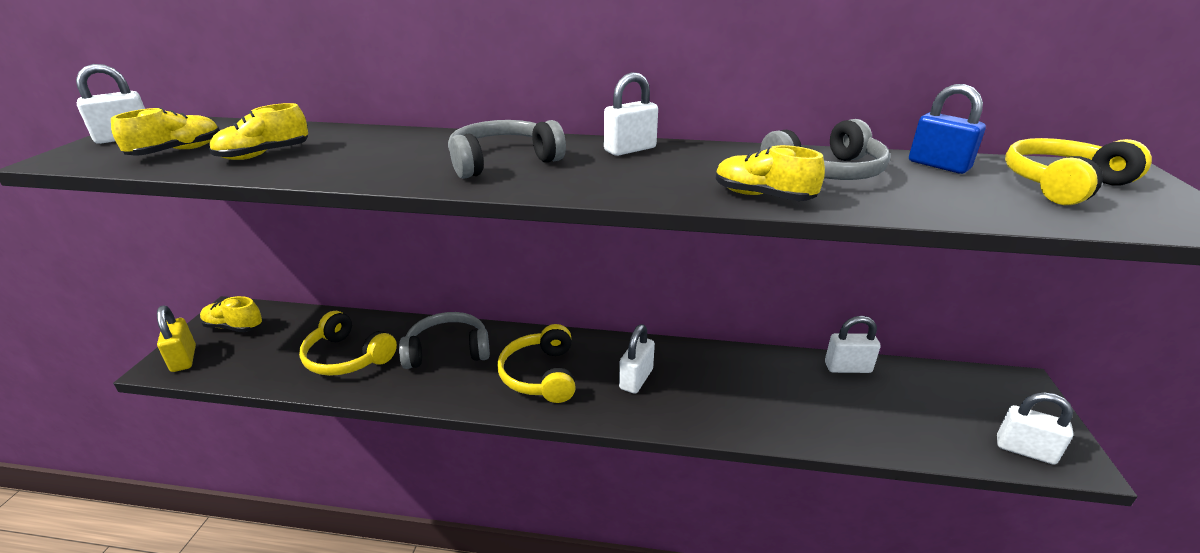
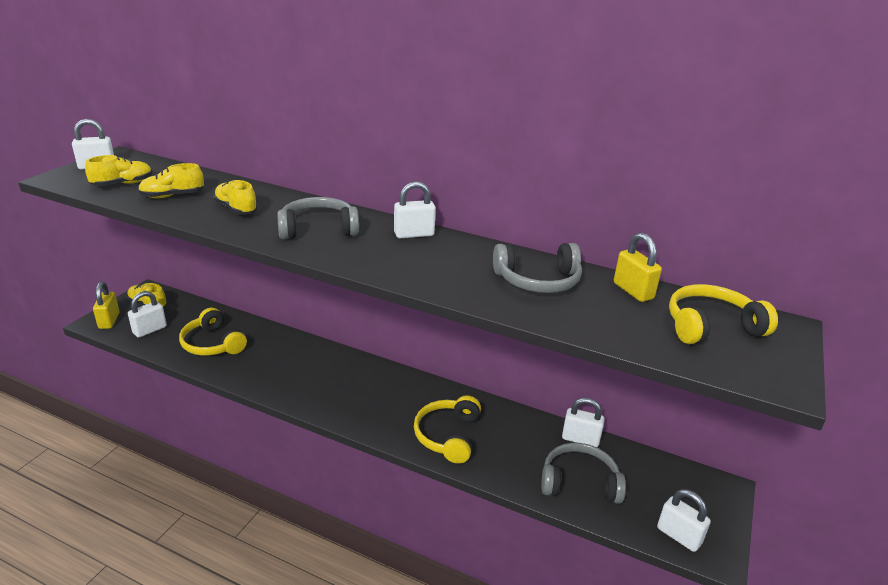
camera: 15 degrees right, 0 degrees up
grey headphones [399,312,490,369] -> grey headphones moved to [542,443,626,504]
yellow headphones [497,324,576,403] -> yellow headphones moved to [414,395,481,464]
white padlock [619,324,655,394] -> white padlock moved to [128,291,167,338]
yellow shoe [716,145,825,201] -> yellow shoe moved to [213,180,258,215]
blue padlock [909,84,986,174] -> yellow padlock [614,233,662,302]

